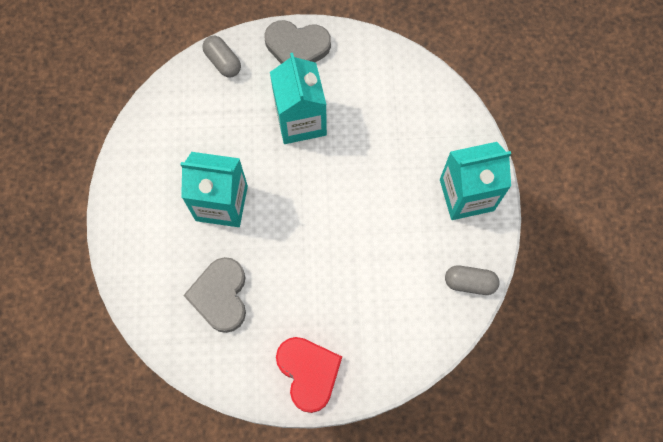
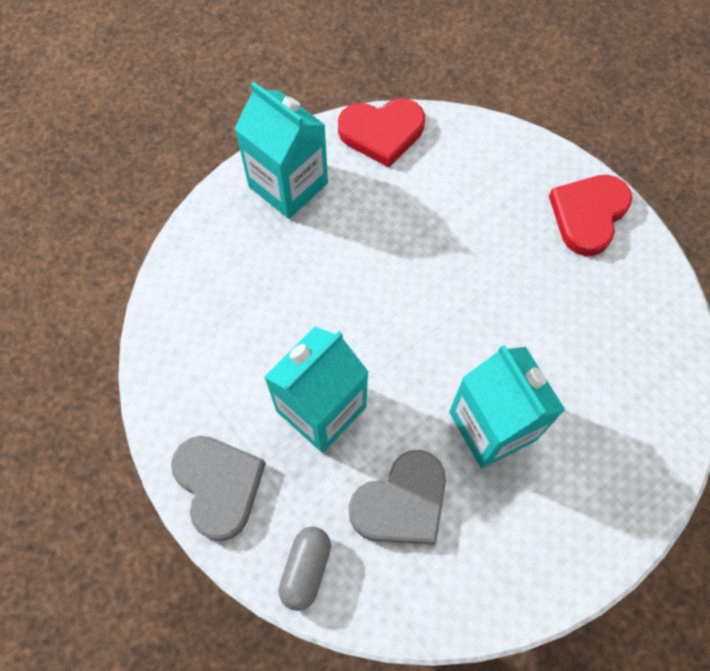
camera: 125 degrees left, 5 degrees down
grey heart [183,257,246,333] -> grey heart moved to [349,450,446,544]
grey capsule [445,265,500,295] -> red heart [338,98,425,167]

